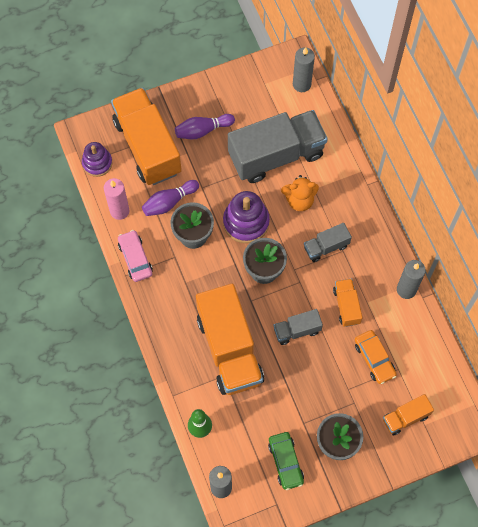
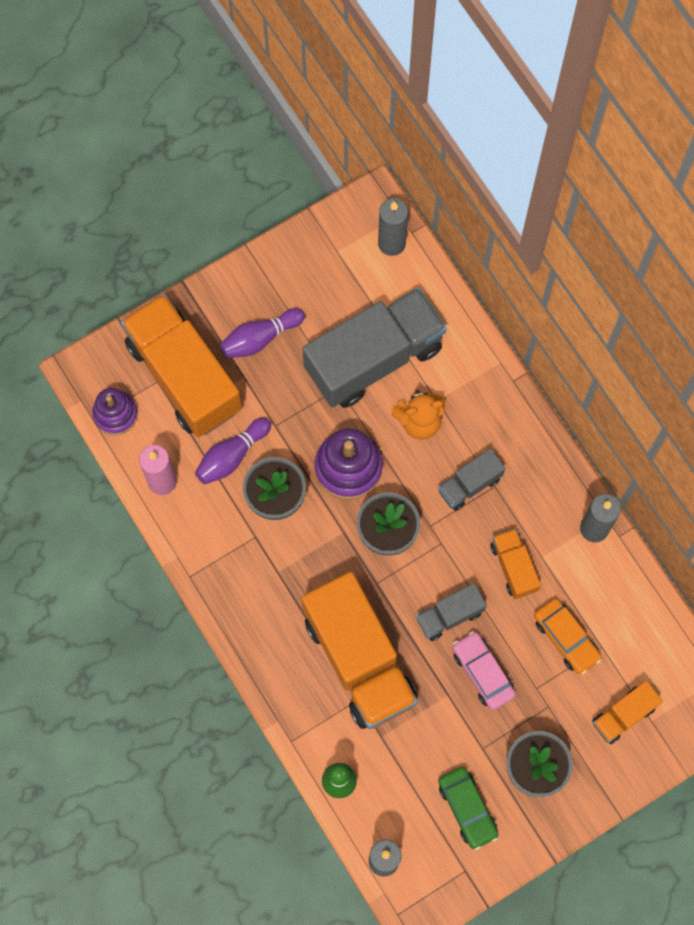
camera: 10 degrees left, 5 degrees up
pink car [118,230,153,282] -> pink car moved to [452,631,516,710]

